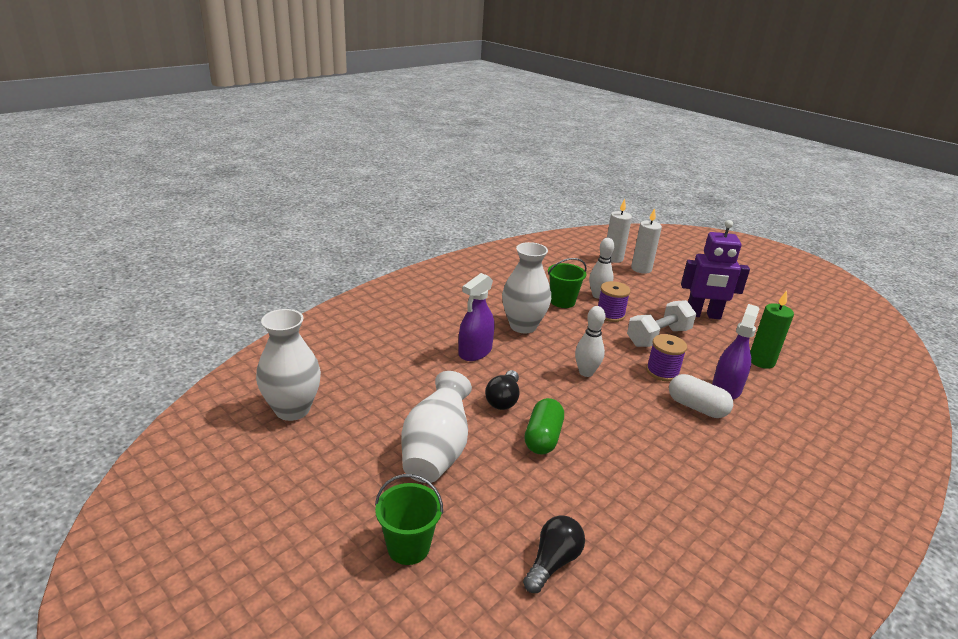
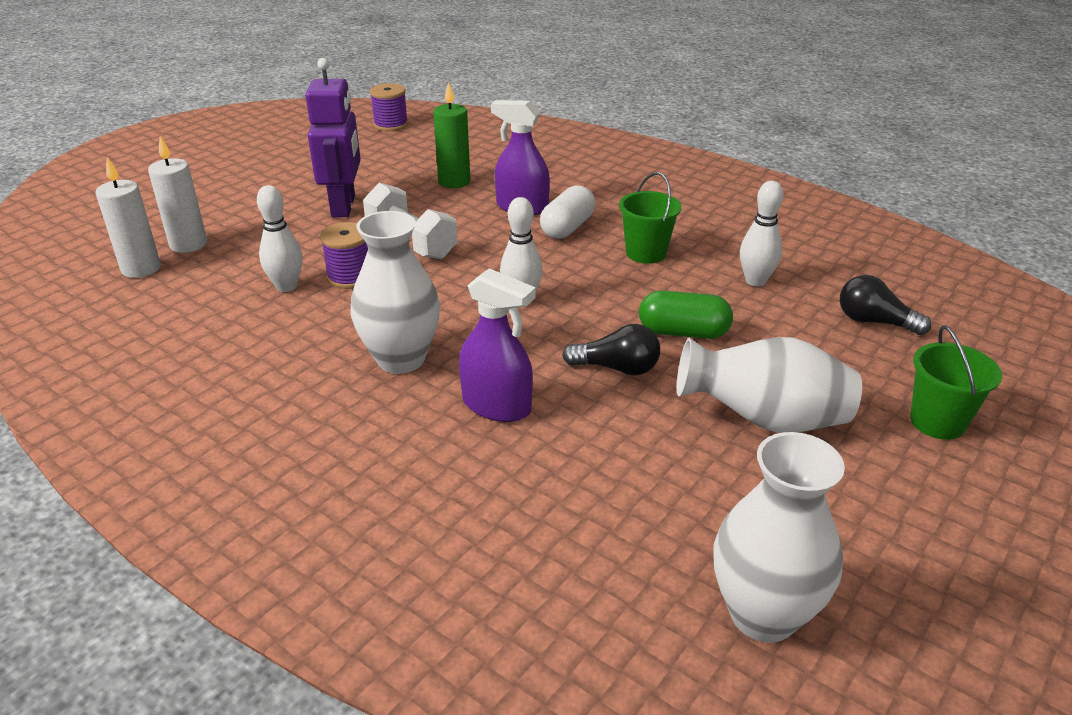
camera: 95 degrees left, 5 degrees up
green bucket [548,258,587,308] -> green bucket moved to [619,172,682,264]
purple spool [646,334,687,381] -> purple spool moved to [370,83,408,131]
none -> white bowling pin [740,181,783,287]

